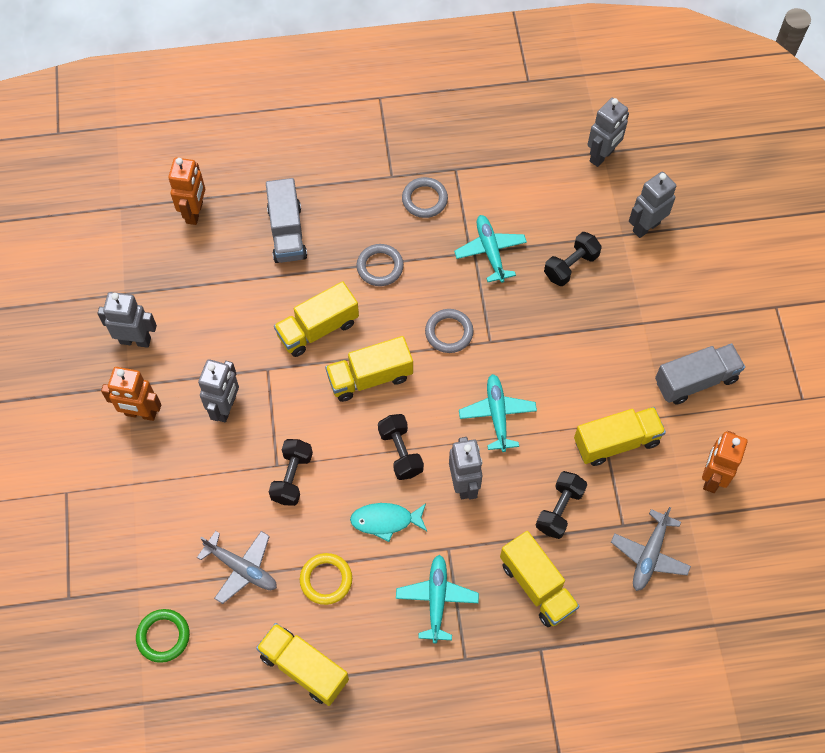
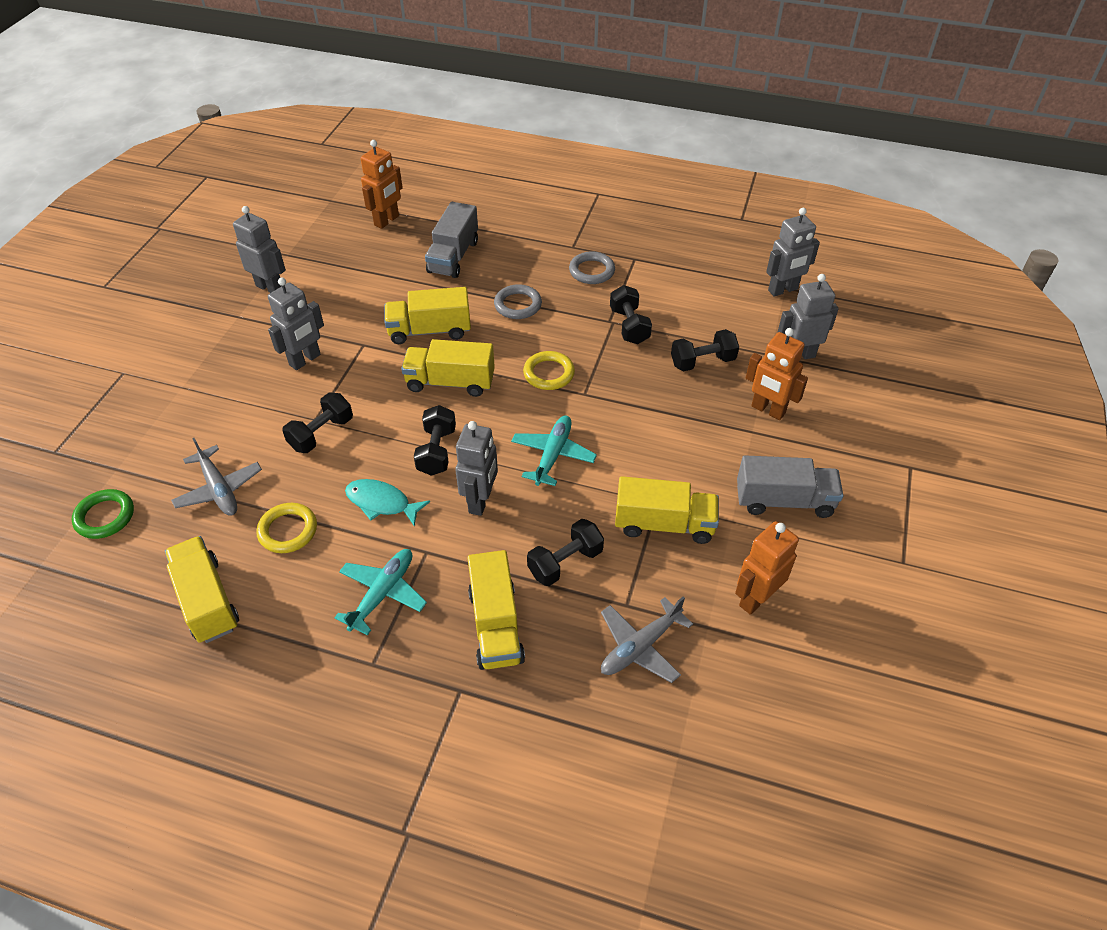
camera: 25 degrees right, 15 degrees down
orange robot [101,367,161,421] -> orange robot moved to [746,328,808,420]
grey ring [425,309,473,353] -> yellow ring [523,351,575,390]
turquoise plane [454,215,527,283] -> black dumbbell [610,285,652,344]

